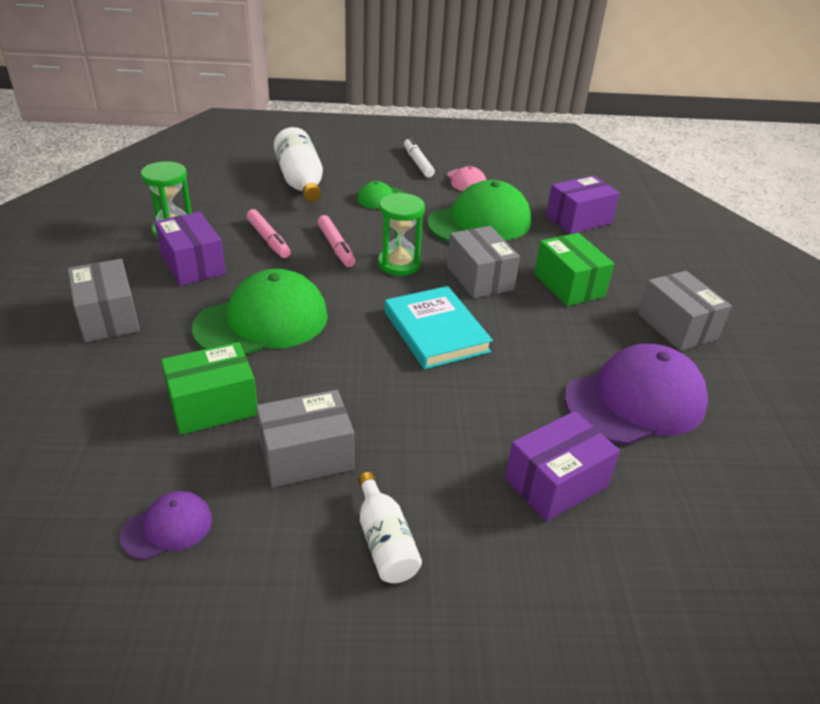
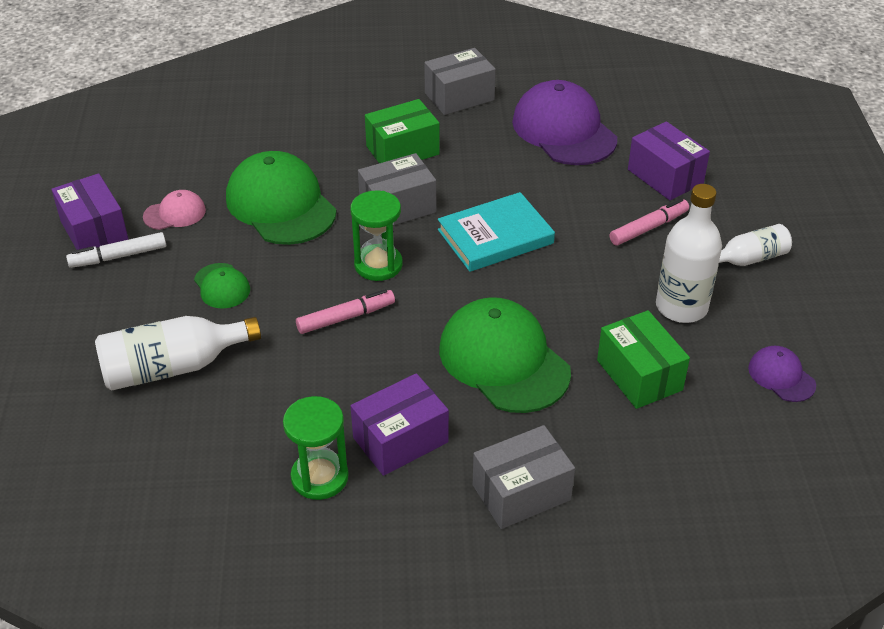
camera: 90 degrees left, 5 degrees up
pink marker [246,209,291,258] -> pink marker moved to [610,198,689,245]
grey box [256,390,354,488] -> white bottle [656,184,722,323]
purple box [546,175,620,234] -> purple box moved to [51,173,129,250]

